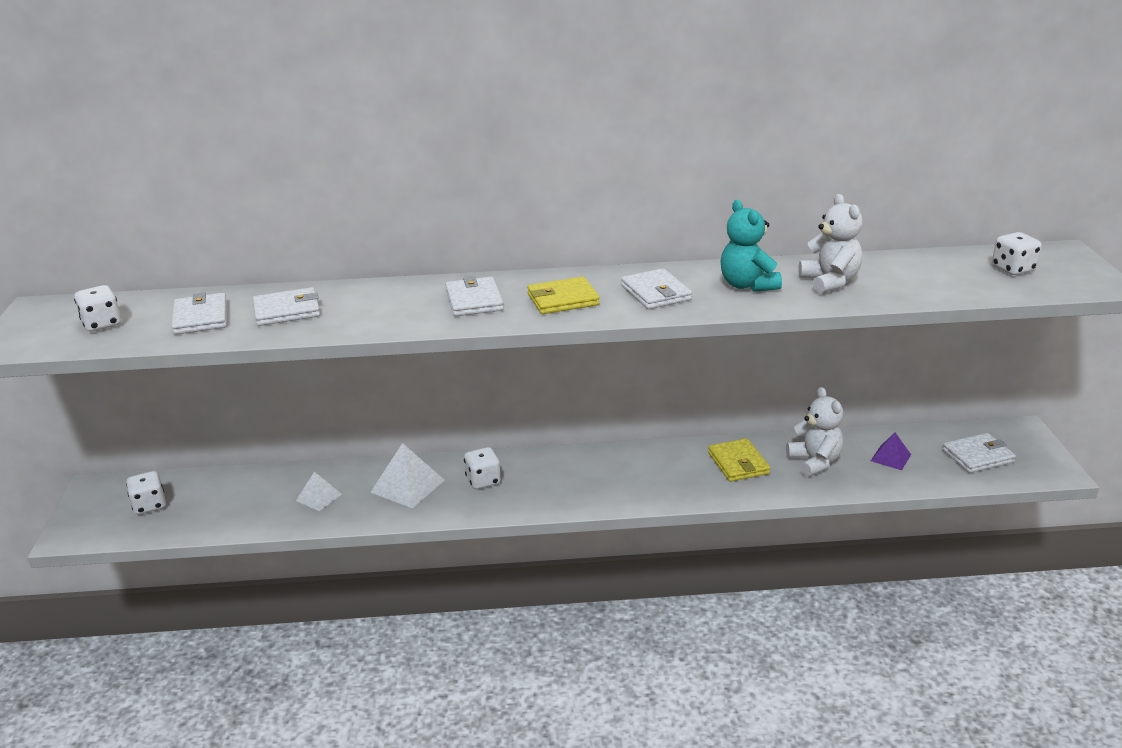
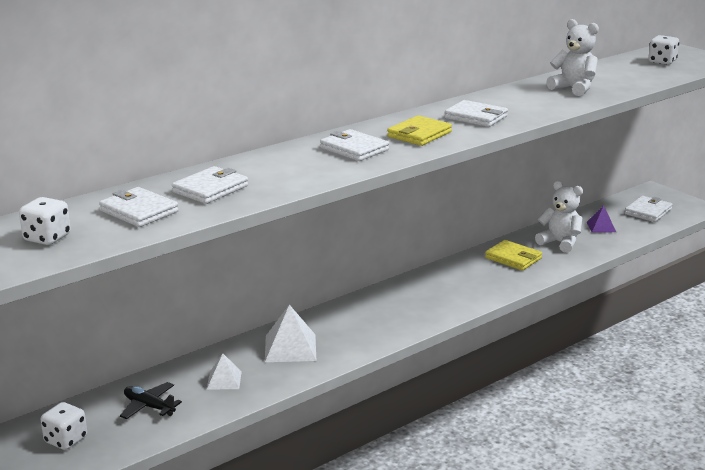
camera: 35 degrees left, 5 degrees down
white dice [464,447,501,489] -> none
turquoise teddy bear [721,200,782,292] -> none
none -> black plane [120,382,182,419]

